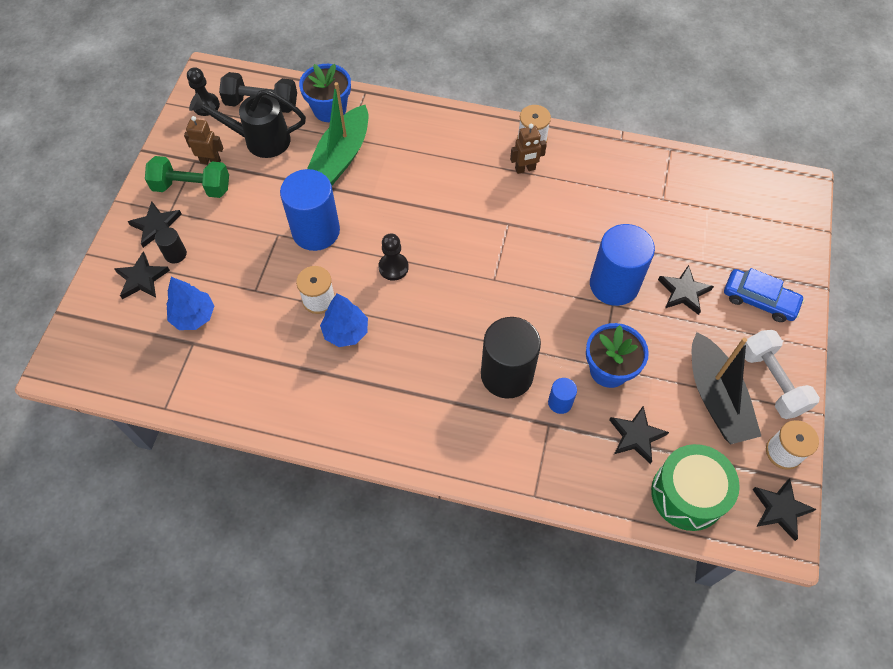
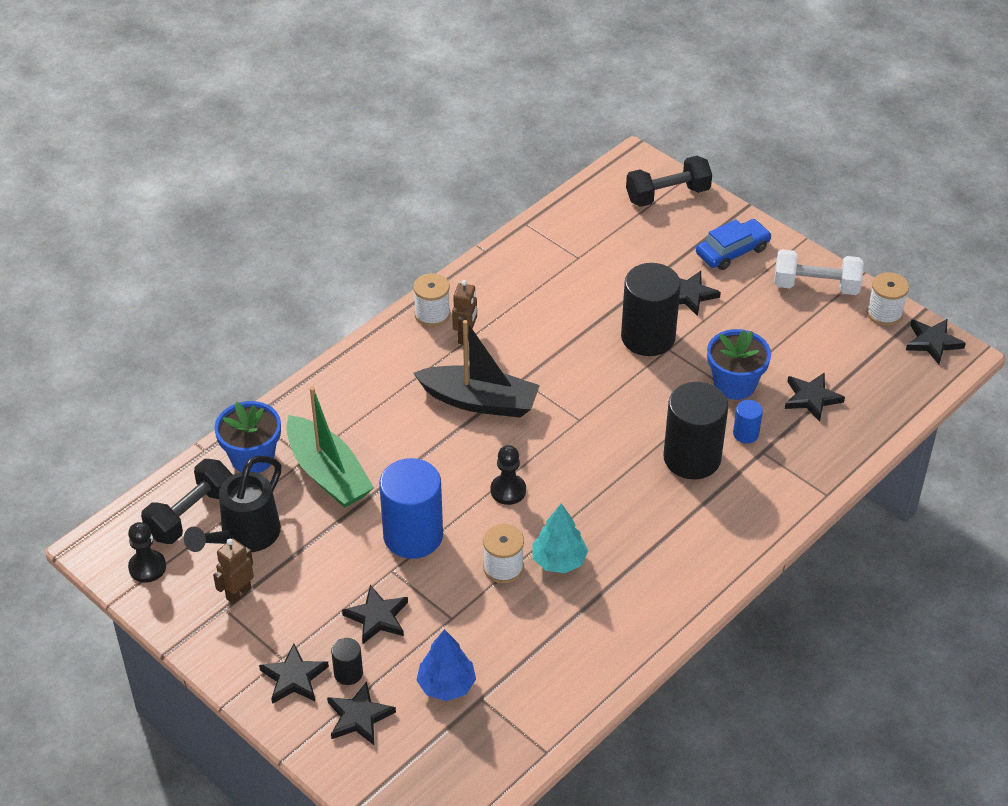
camera: 60 degrees left, 15 degrees down
green dumbbell [145,156,229,198] -> none
blue tree [320,293,368,347] -> turquoise tree [532,503,588,573]
blue cylinder [590,224,655,306] -> black cylinder [621,263,681,356]
green drum [651,444,740,531] -> none
black boat [692,332,761,444] -> black boat moved to [413,320,540,418]
none -> black star [342,585,408,644]
none -> black dumbbell [626,156,712,207]

